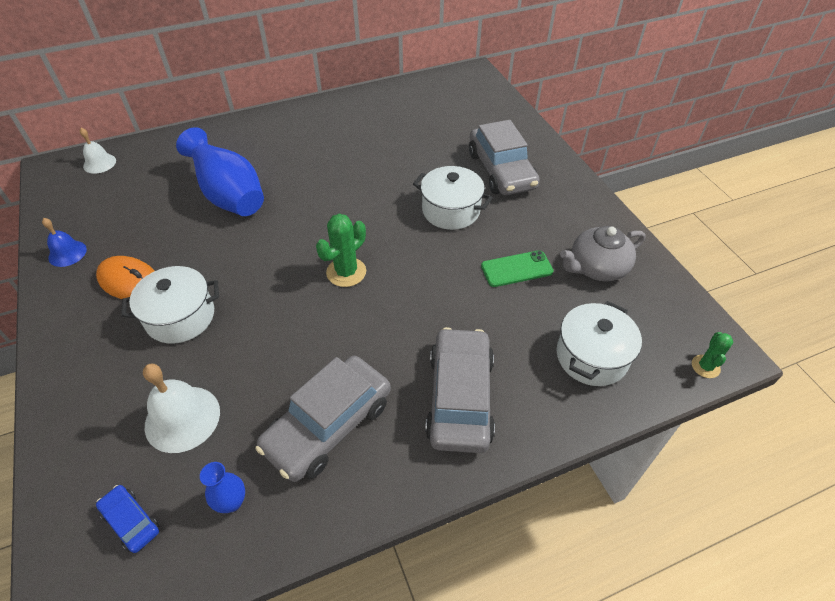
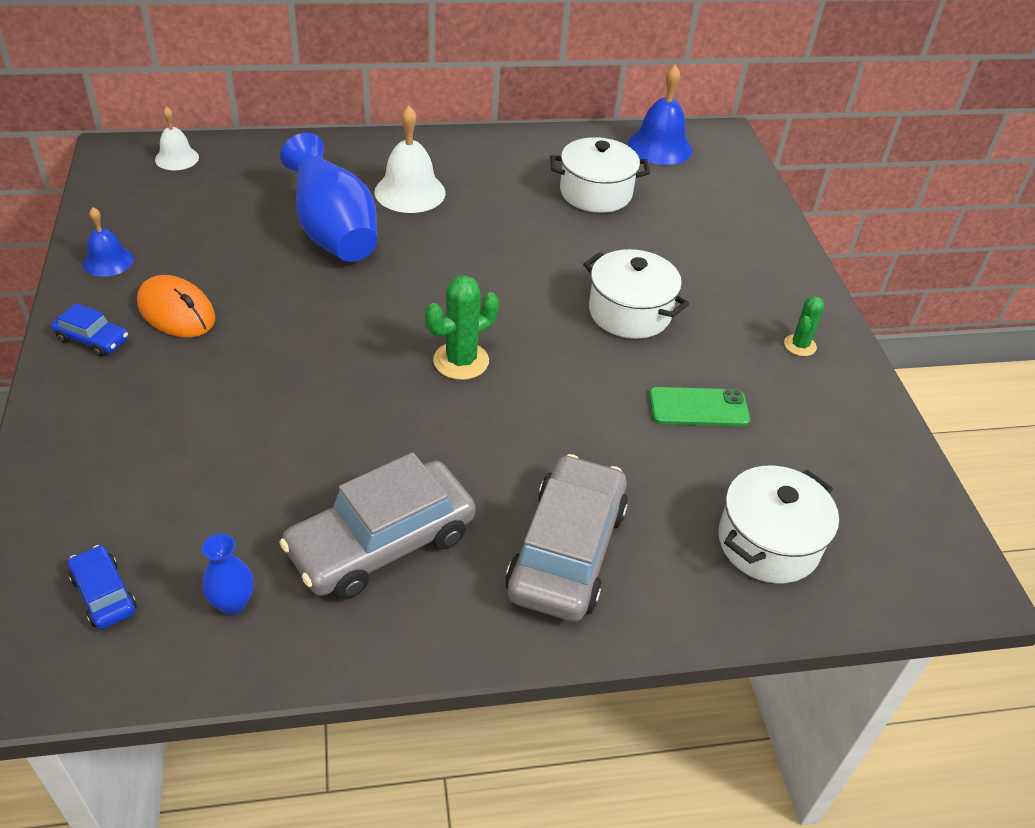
camera: 10 degrees right, 5 degrees down
white pot [121,266,219,344] -> white pot moved to [550,137,650,213]
white bell [143,364,220,453] -> white bell moved to [375,105,446,213]
grey car [469,120,540,195] -> none
grey teapot [560,226,645,282] -> none
green cactus [692,332,733,378] -> green cactus moved to [784,296,824,356]
none -> blue car [51,303,128,356]
none -> blue bell [628,65,692,165]

